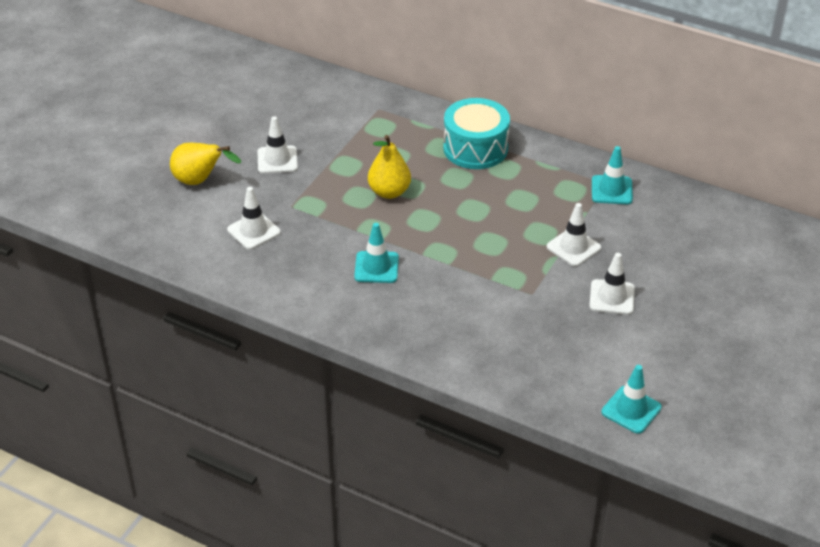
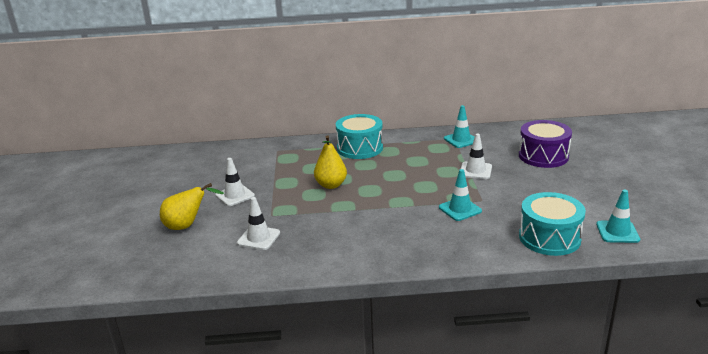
camera: 30 degrees left, 15 degrees down
turquoise traffic cone [354,223,399,283] -> turquoise traffic cone moved to [439,169,482,221]
white traffic cone [589,253,635,315] -> none
none -> purple drum [519,120,572,168]
none -> turquoise drum [519,192,586,256]

